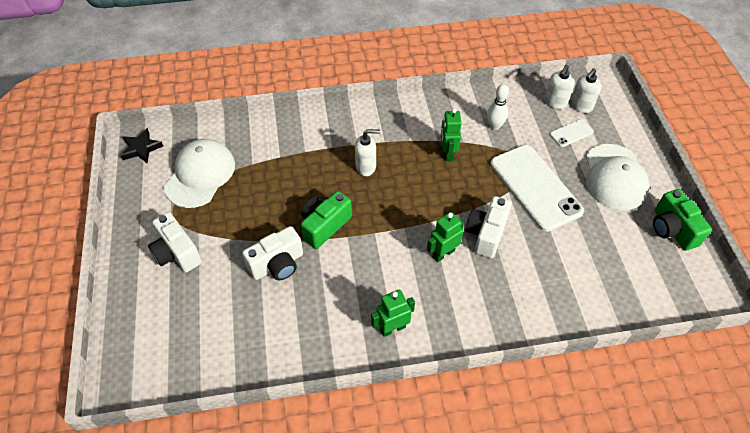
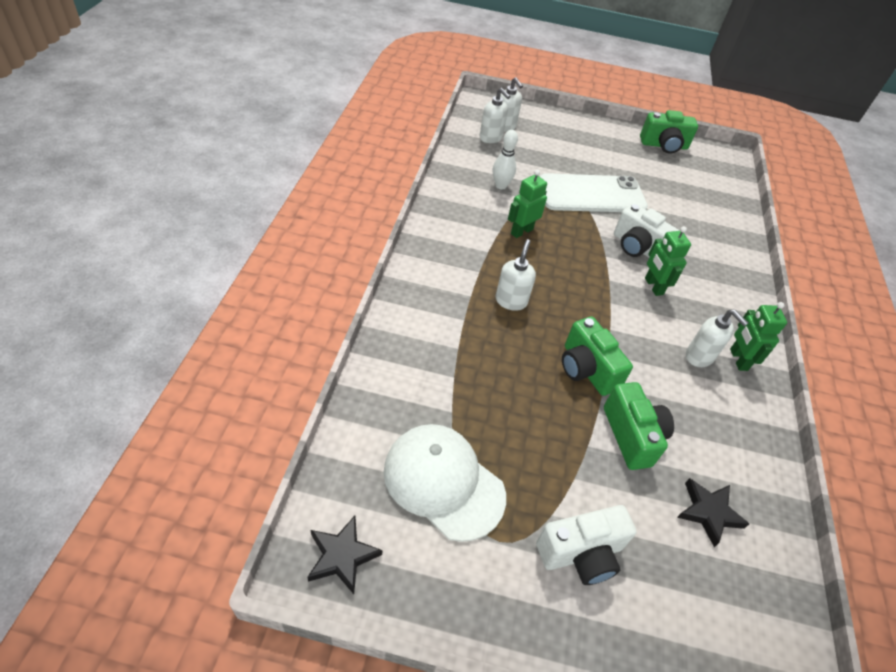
camera: 75 degrees left, 5 degrees down
white camera [242,226,303,281] -> green camera [604,382,674,470]
green robot [441,108,461,161] -> green robot turned 120 degrees clockwise [508,169,547,238]
white phone [550,119,594,147] -> none
white cap [586,144,649,210] -> none
none -> black star [677,478,749,547]
none -> white soap dispenser [686,310,748,367]

